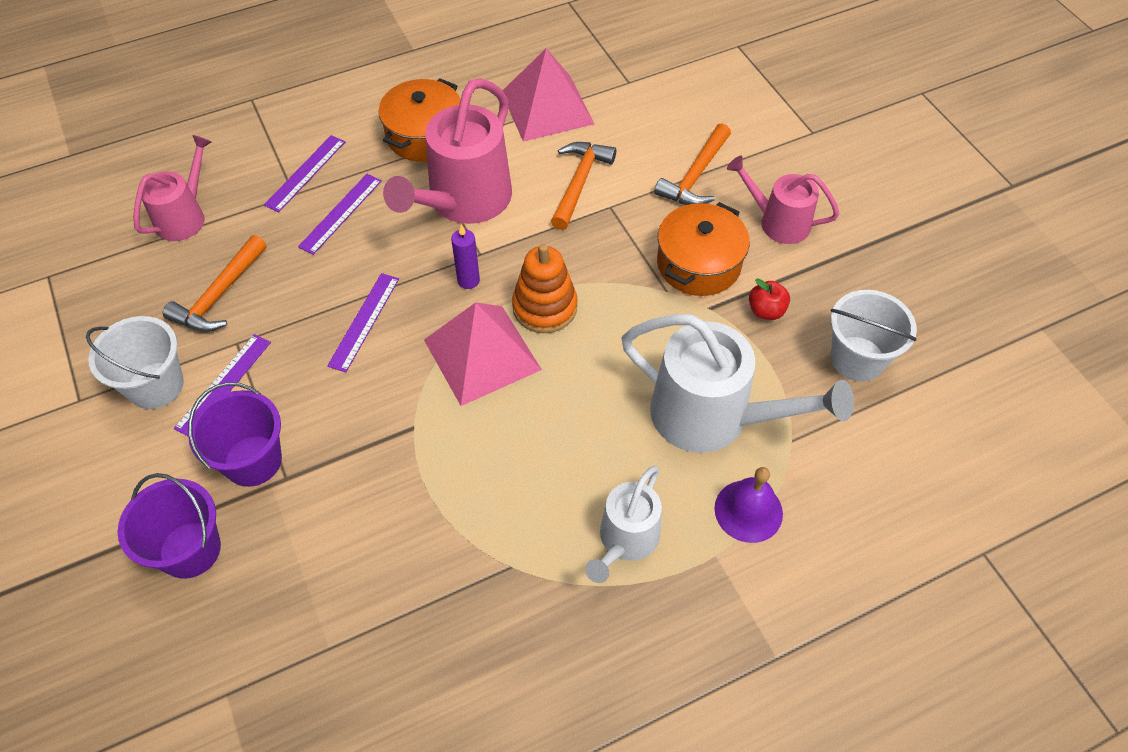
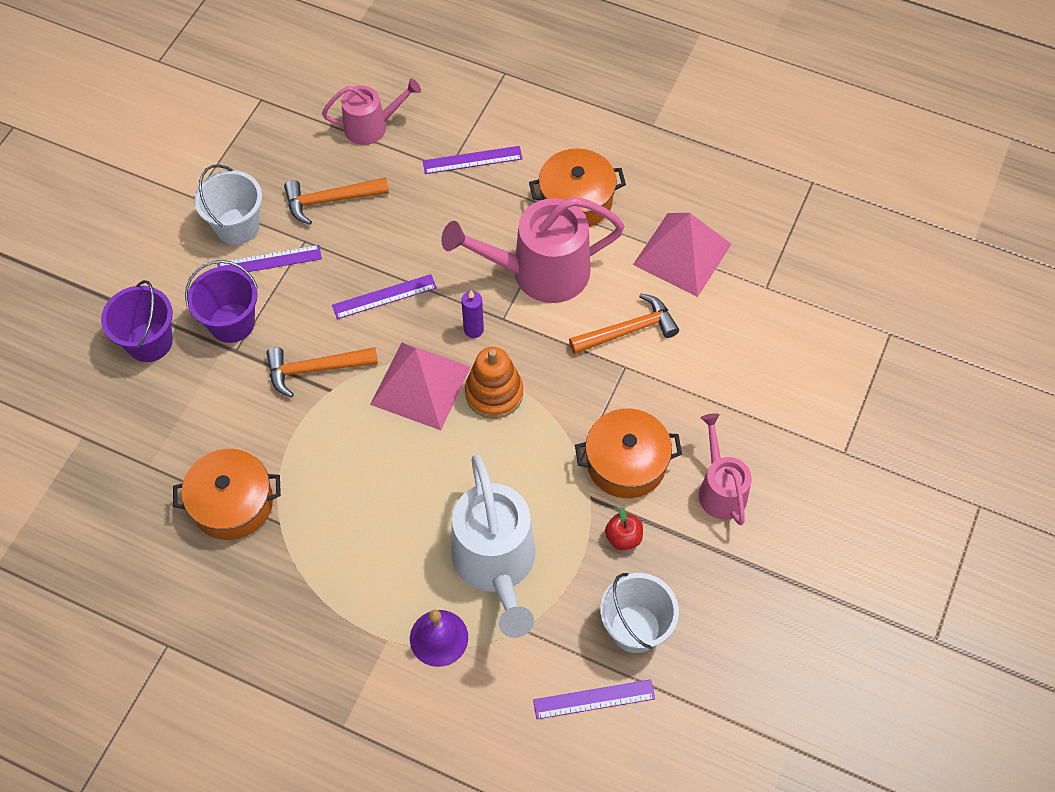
camera: 50 degrees right, 5 degrees up
purple ruler [298,174,382,255] -> purple ruler moved to [533,680,655,719]
white watering can [585,466,662,583] -> none
orange hammer [654,124,731,205] -> orange hammer moved to [266,347,378,398]
none -> orange pot [173,449,281,540]

